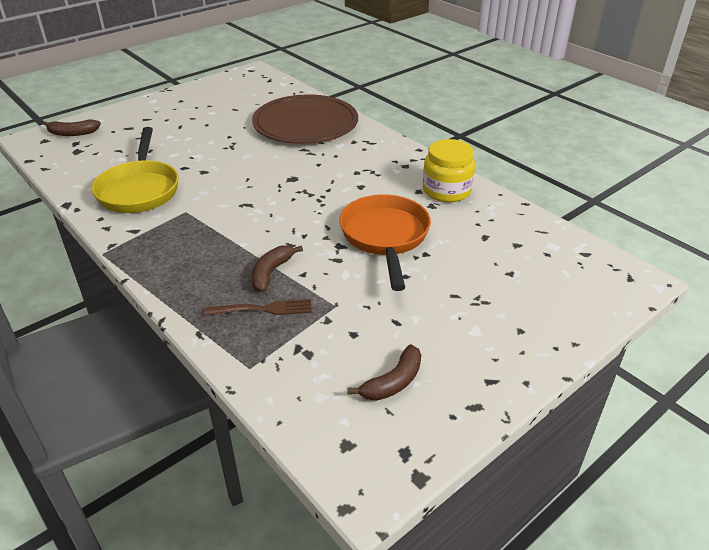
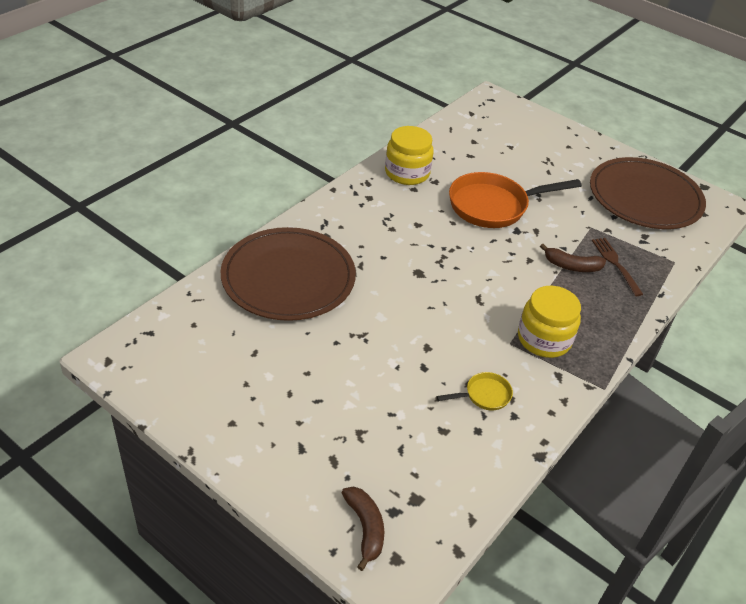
camera: 105 degrees left, 5 degrees up
yellow pan [91,127,178,213] -> yellow pan [437,372,513,410], size x0.46
brown banana [347,344,421,401] -> brown plate [590,157,706,229]
none -> yellow jar [518,286,581,358]

